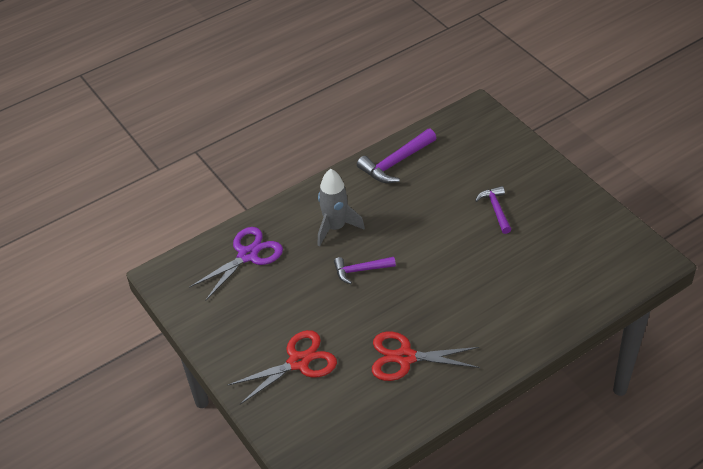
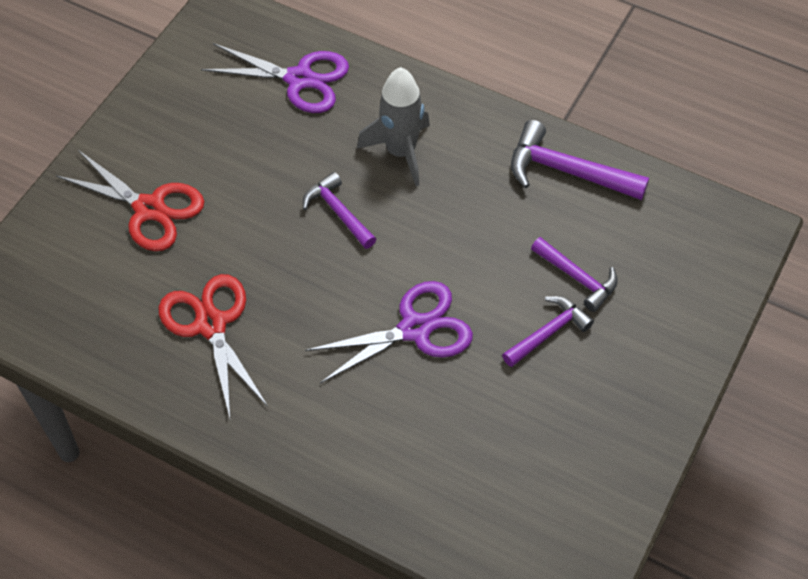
camera: 60 degrees right, 10 degrees up
none -> purple scissors [305,281,473,384]
none -> purple hammer [531,237,618,312]

